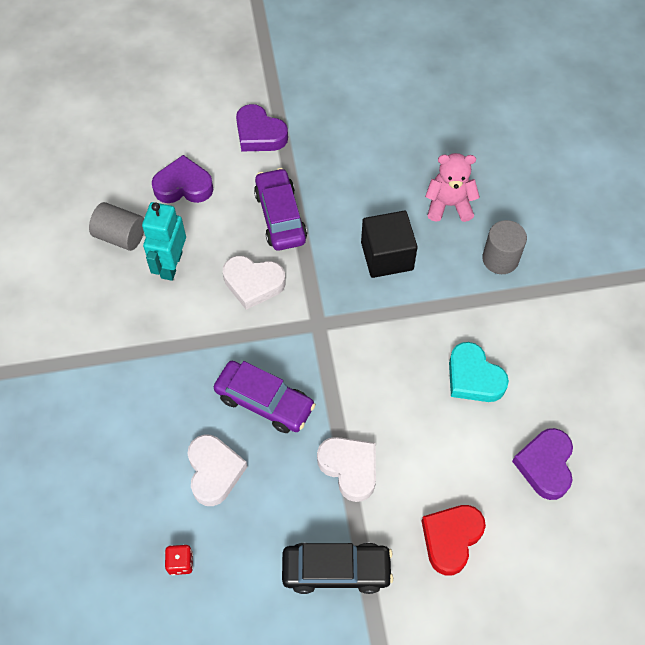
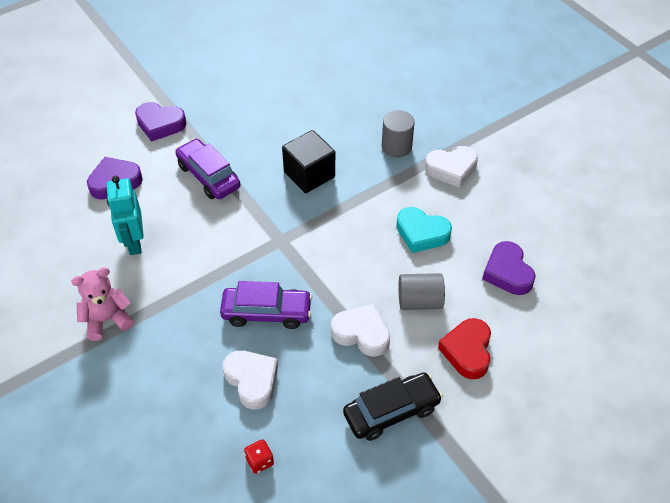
camera: 25 degrees left, 10 degrees down
grey cylinder [89,202,144,251] -> grey cylinder moved to [399,273,445,310]
white heart [223,256,286,310] -> white heart moved to [425,146,478,188]
pink teddy bear [425,153,480,222] -> pink teddy bear moved to [71,267,133,341]

